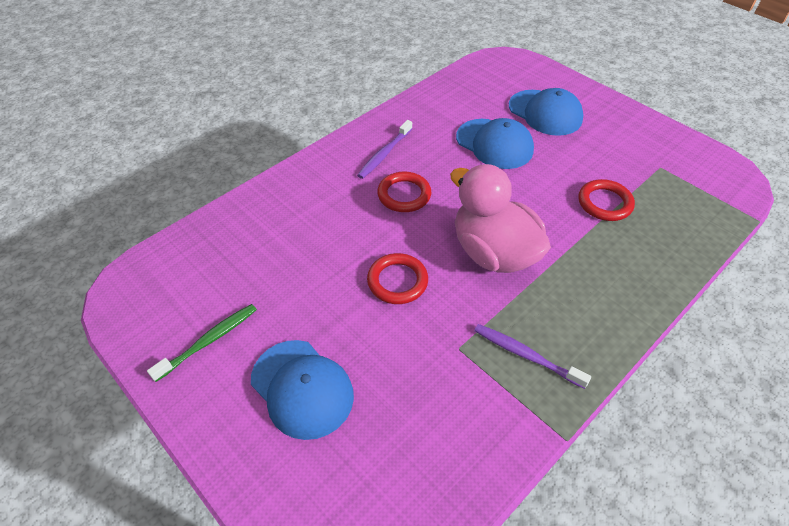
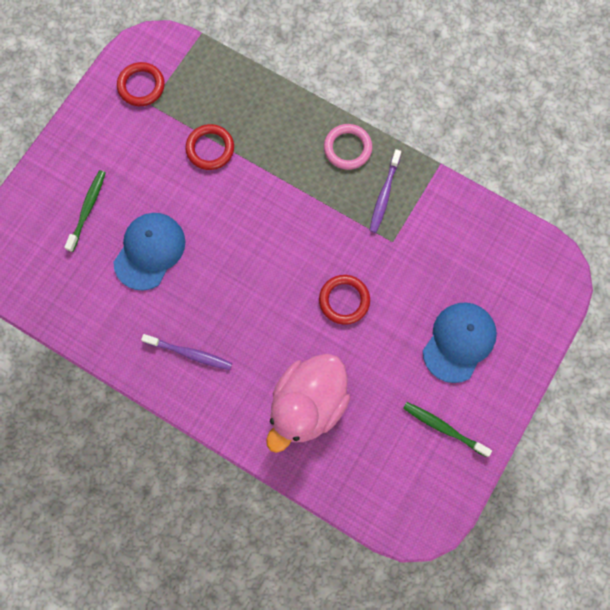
camera: 105 degrees left, 25 degrees up
red ring [377,172,431,212] -> red ring moved to [117,62,165,106]
pink duck [450,164,551,273] -> pink duck moved to [267,354,350,453]
blue cap [509,88,583,136] -> green toothbrush [64,170,106,252]
none -> pink ring [324,124,373,170]

